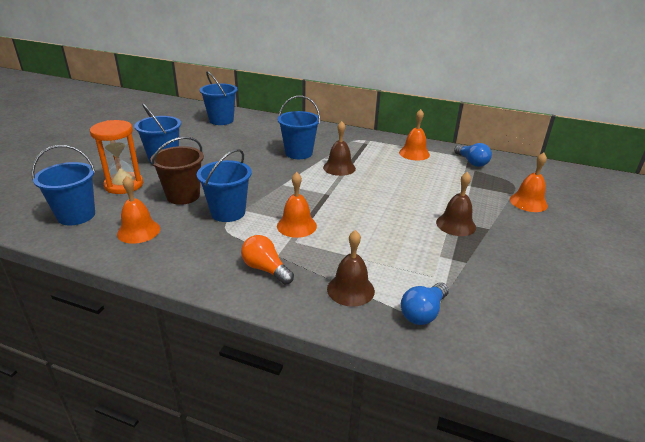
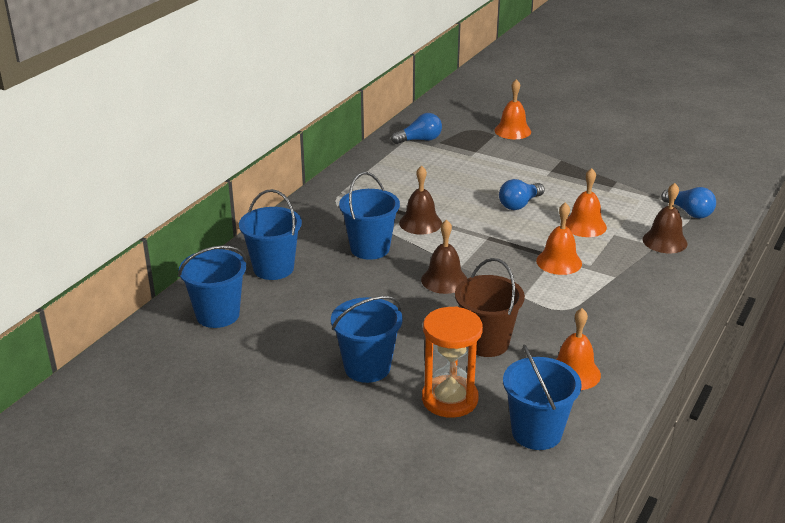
camera: 80 degrees left, 0 degrees up
blue bucket [197,149,252,222] -> blue bucket moved to [239,189,302,280]
orange light bulb [241,235,294,285] -> none
orange bell [399,109,430,160] -> orange bell moved to [566,168,607,237]
brown bell [436,172,476,236] -> brown bell moved to [421,219,467,294]
none -> blue light bulb [499,179,545,210]

